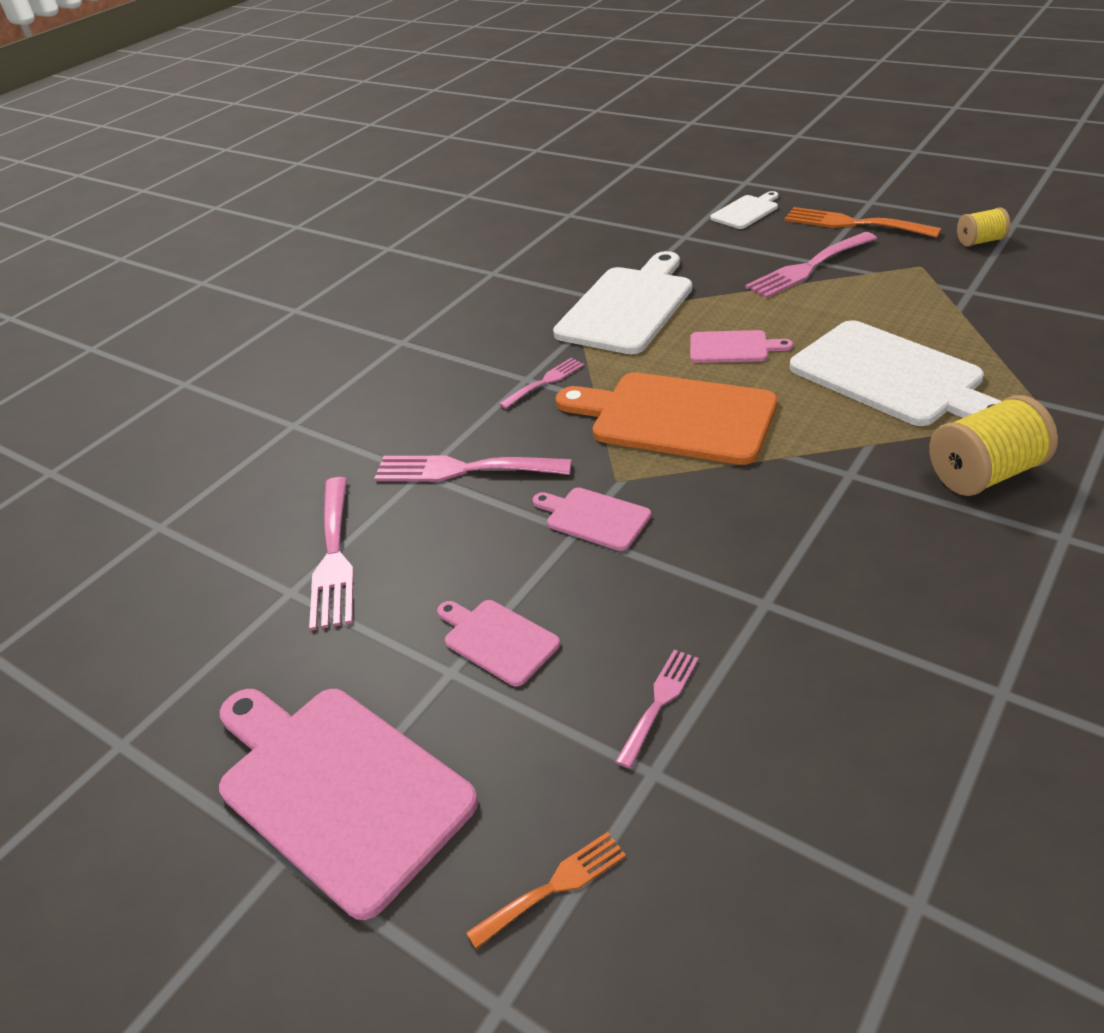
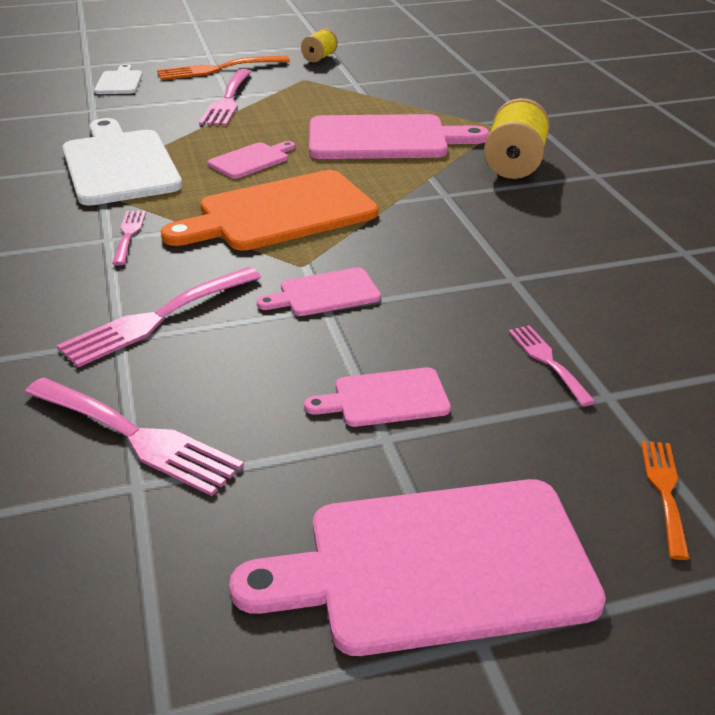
camera: 55 degrees left, 5 degrees down
white cutting board [790,320,1002,426] -> pink cutting board [309,114,490,159]

